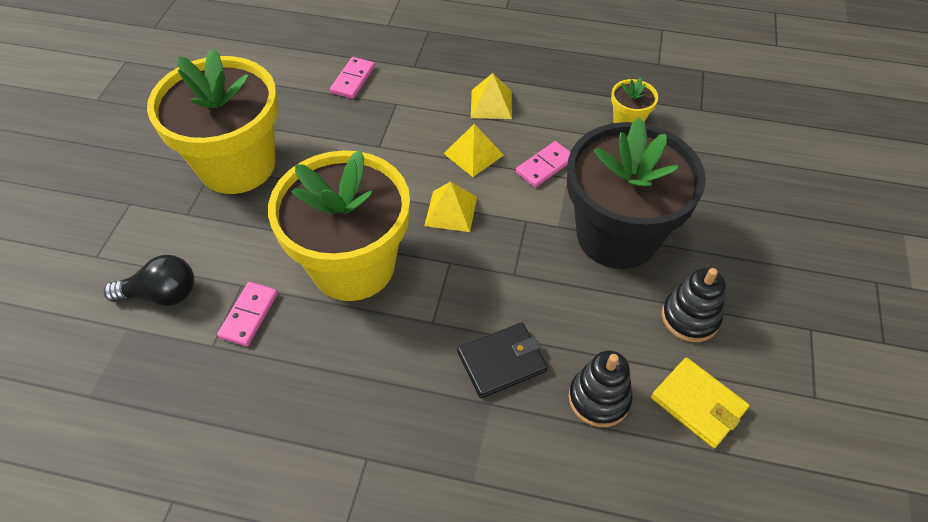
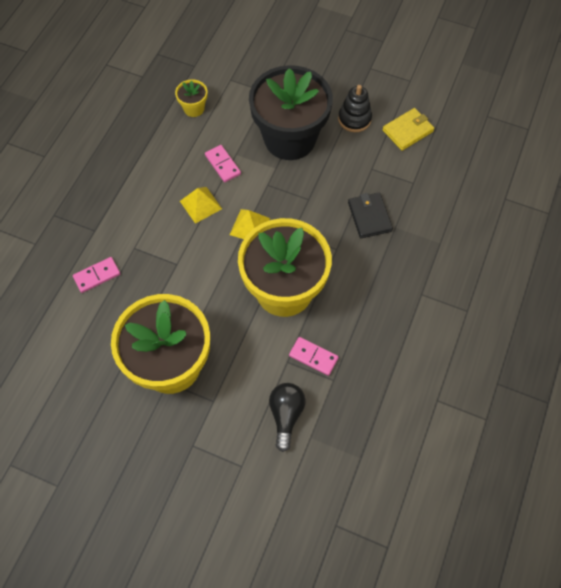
camera: 80 degrees left, 10 degrees up
pink domino [330,57,375,99] -> pink domino turned 60 degrees counterclockwise [73,257,120,293]
yellow pyramid [471,73,512,119] -> none
black stacking toy [568,350,633,427] -> none

